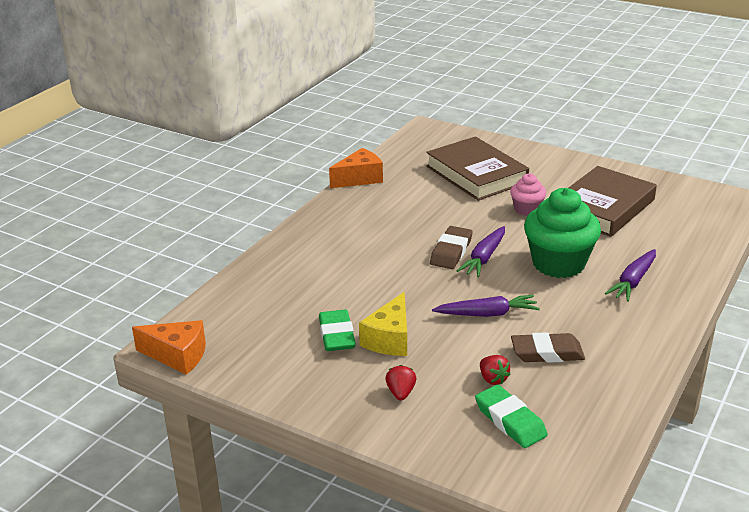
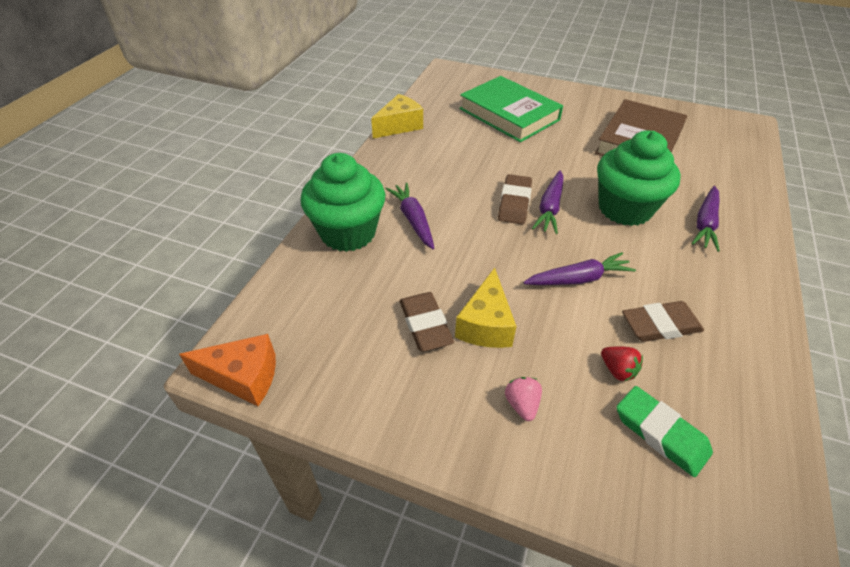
camera: 10 degrees left, 15 degrees up
green eraser [319,310,356,351] -> brown eraser [400,292,454,352]
orange cheese [329,148,383,188] -> yellow cheese [371,94,423,139]
red strawberry [385,365,416,401] -> pink strawberry [505,377,542,421]
brown book [426,136,529,201] -> green book [459,76,563,142]
pink cupcake [510,173,546,216] -> none
none -> green cupcake [301,153,386,252]
none -> purple carrot [385,183,434,249]

